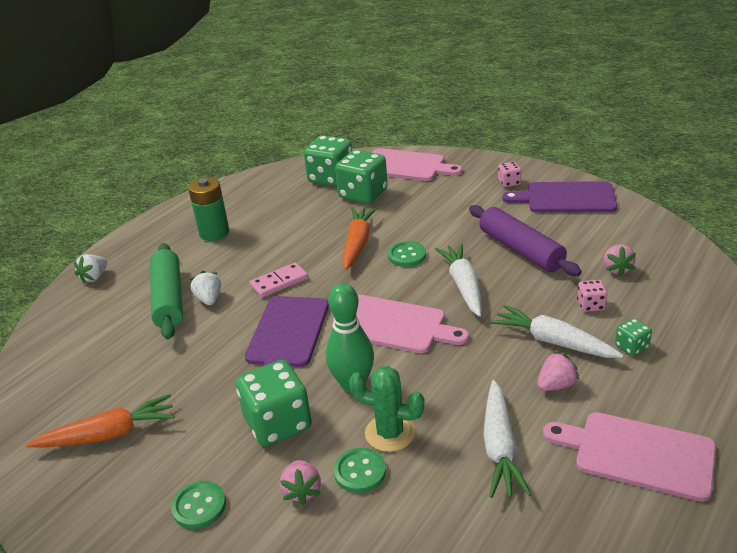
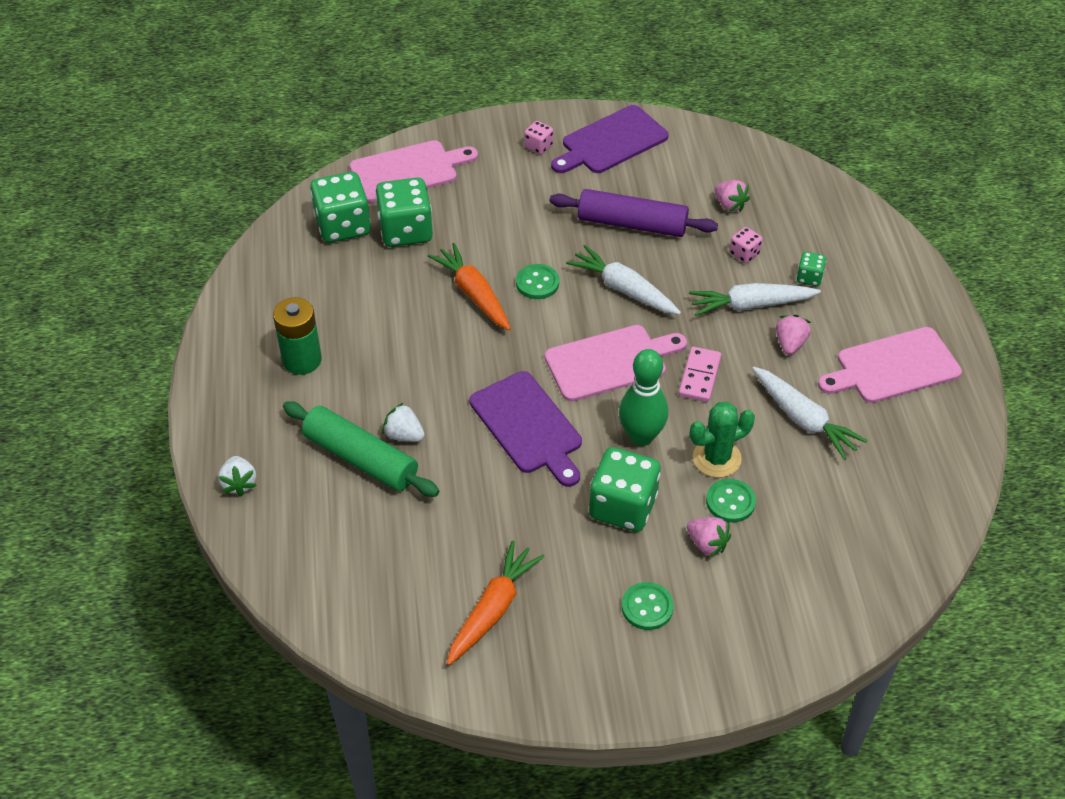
camera: 45 degrees left, 15 degrees up
pink domino [250,262,308,298] -> pink domino moved to [679,347,722,402]

